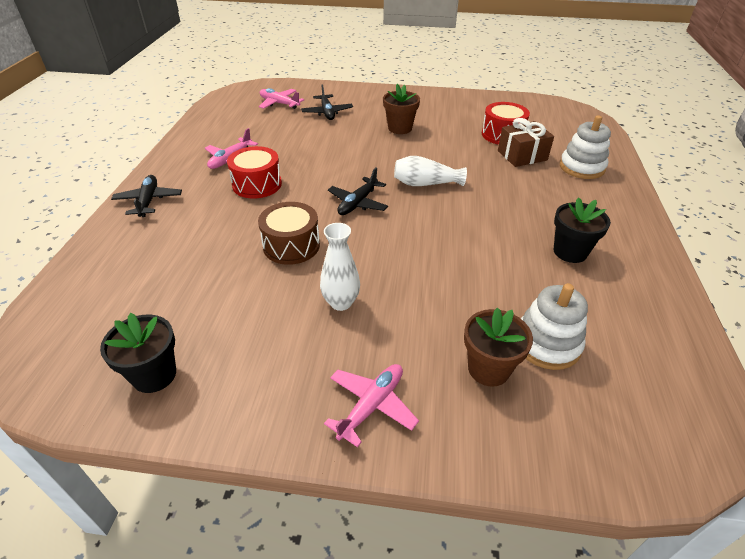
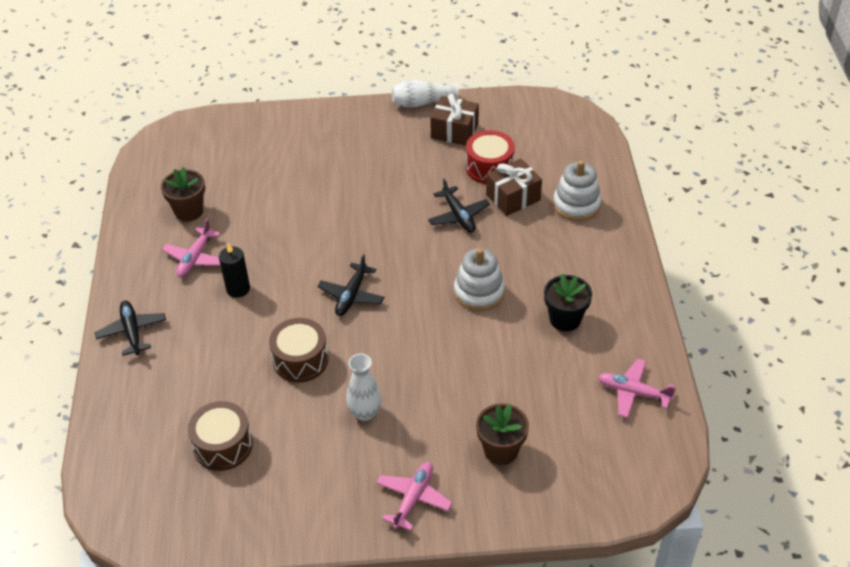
camera: 10 degrees left, 5 degrees up
black flower pot [100,313,176,393] -> none
red drum [227,146,282,199] -> black candle [219,243,250,298]
pink plane [259,88,304,109] -> pink plane moved to [598,359,676,418]
black plane [301,84,353,120] -> black plane moved to [428,178,490,233]
brown flower pot [383,84,420,134] -> brown flower pot moved to [161,167,205,221]
white vase [394,156,467,186] -> white vase moved to [392,80,459,108]
white stacking toy [521,283,588,370] -> white stacking toy moved to [454,248,505,311]
none -> brown drum [188,401,253,471]
none -> brown gift [430,94,479,146]

